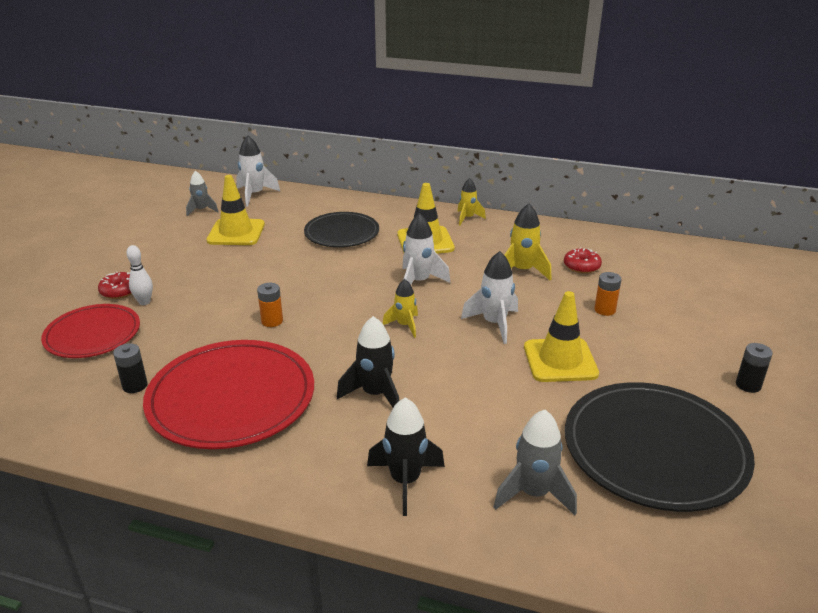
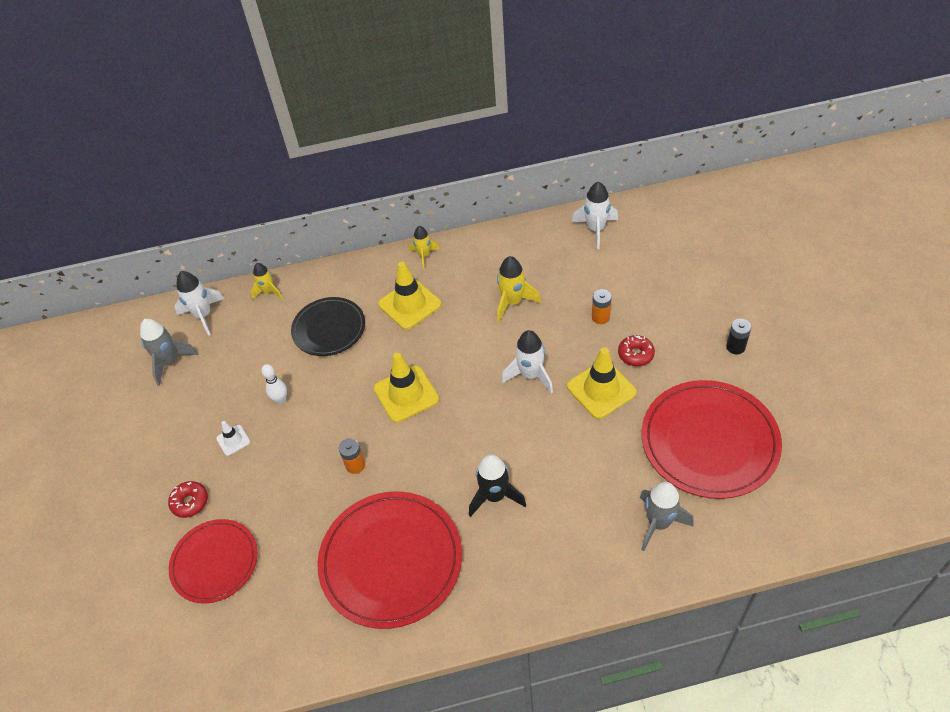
camera: 25 degrees left, 20 degrees up
black battery [113,343,147,393] -> none
white bowling pin [127,245,153,305] -> white bowling pin moved to [262,364,287,404]
grey rocket [186,171,218,217] -> grey rocket [140,319,198,386], size x1.52
yellow traffic cone [206,175,265,245] -> yellow traffic cone moved to [374,353,439,423]
black rocket [367,398,445,516] -> none
yellow rocket [383,279,418,338] -> yellow rocket moved to [250,263,282,299]
white rocket [402,213,450,285] -> white rocket moved to [571,181,618,249]
red donut [564,247,602,274] -> red donut moved to [618,335,655,366]
black plate [565,382,755,512] -> red plate [641,380,782,499]
none -> white traffic cone [216,421,250,456]

